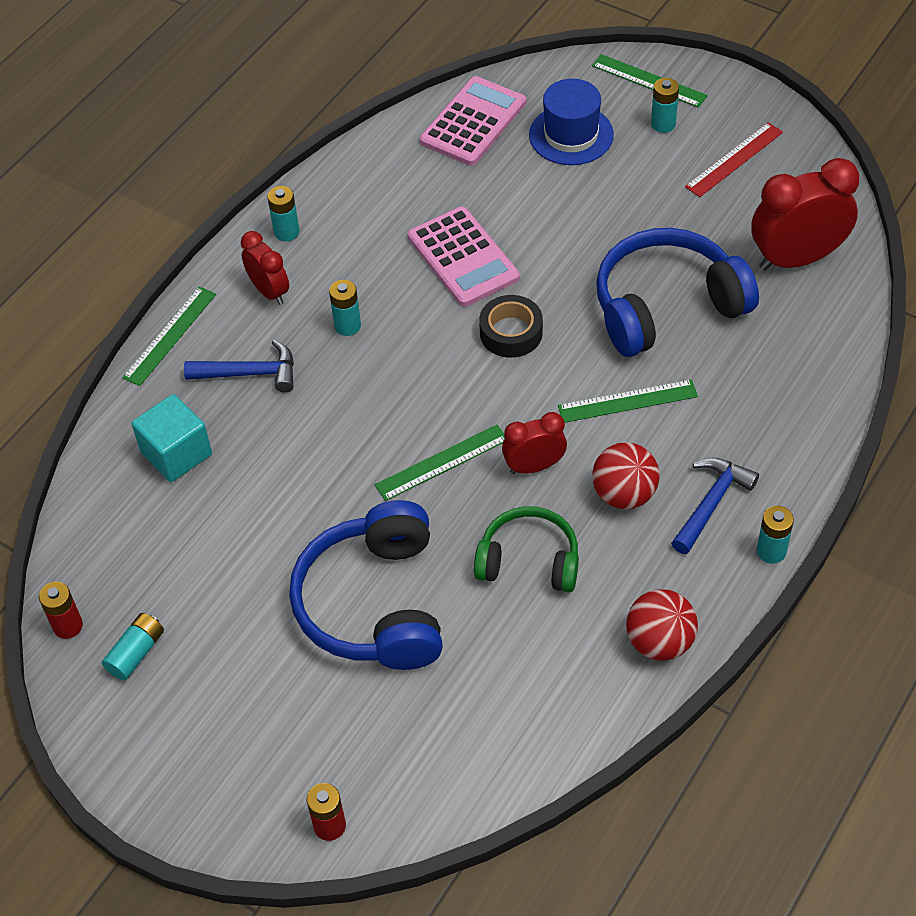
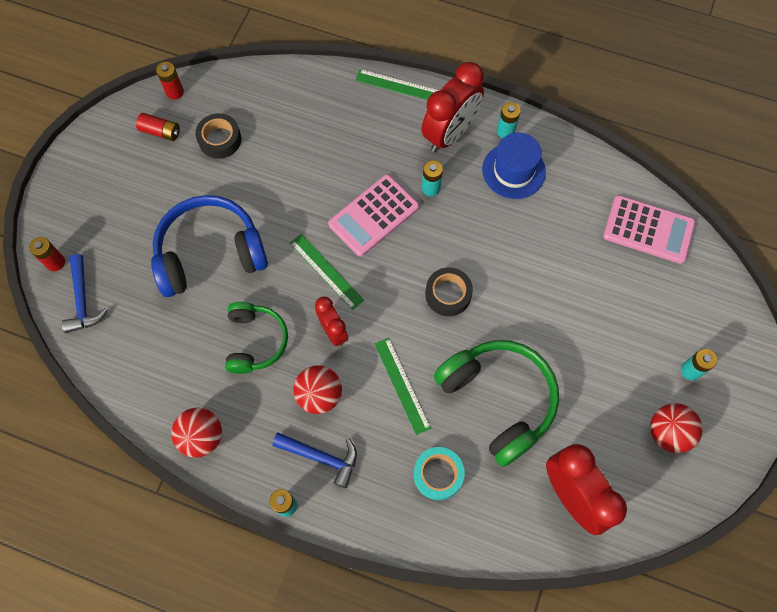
camera: 75 degrees right, 15 degrees up
turquoise battery [102,613,164,680] -> red battery [136,113,180,141]
turquoise cube [131,394,212,482] -> none
blue hammer [184,340,294,393] -> blue hammer moved to [62,254,107,333]
red clock [241,231,289,305] -> red clock [421,62,484,152], size x1.75
pink calculator [408,206,520,307] -> pink calculator moved to [328,174,419,257]
blue hat [529,79,614,165] -> blue hat moved to [482,133,546,199]
green ruler [592,54,708,108] -> none
blue headphones [596,228,759,357] -> green headphones [434,340,559,467]
red ruler [685,122,783,197] -> red ball [650,403,703,453]
none -> black tape [195,113,241,159]
none -> turquoise tape [413,447,465,500]

